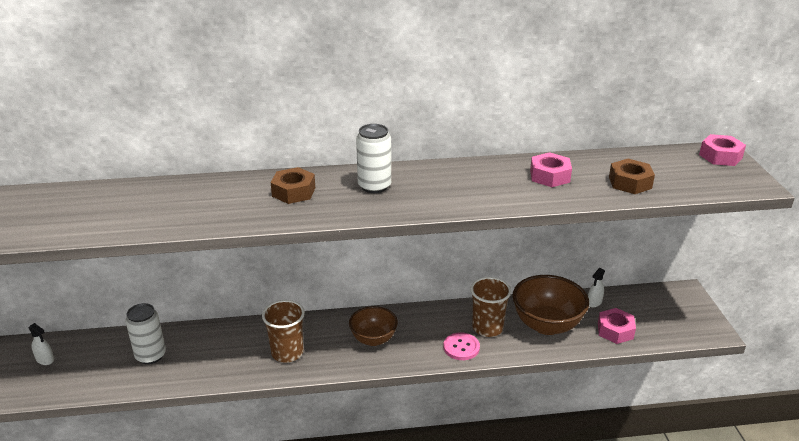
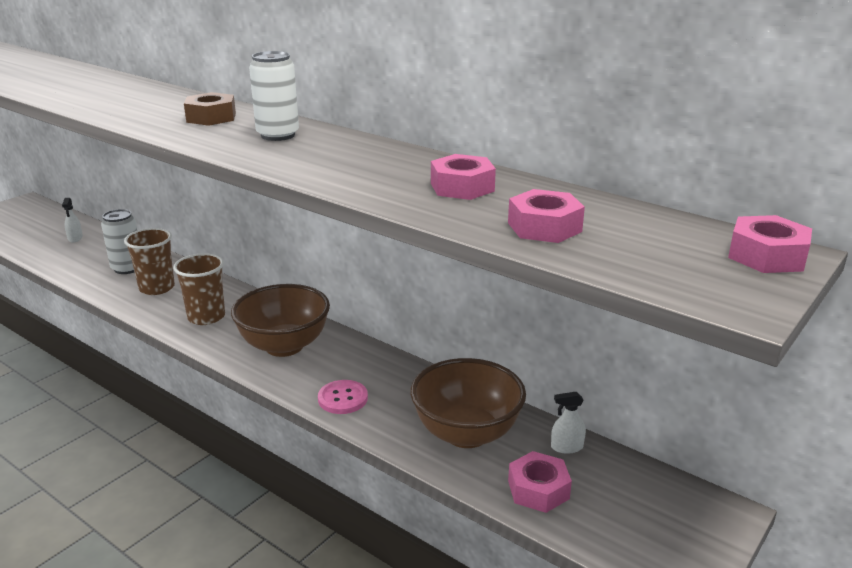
camera: 45 degrees right, 5 degrees down
brown bowl [349,306,398,346] -> brown bowl [231,284,330,357], size x1.57
brown cup [470,277,511,337] -> brown cup moved to [124,228,175,295]
brown nut [609,159,655,194] -> pink nut [508,189,585,243]

